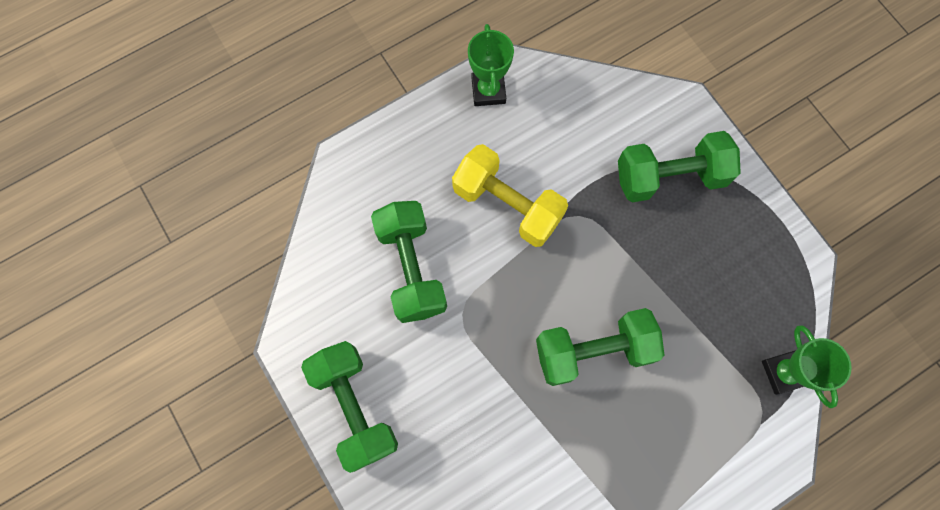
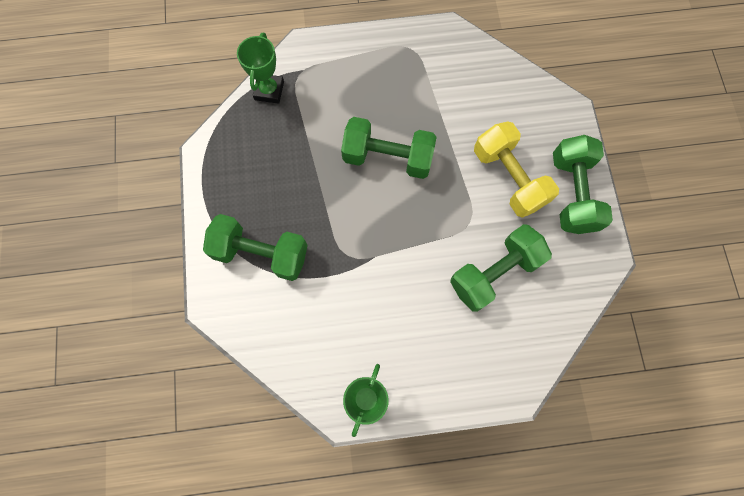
camera: 155 degrees left, 0 degrees up
green dumbbell [371,201,447,323] -> green dumbbell turned 45 degrees clockwise [450,224,552,312]
yellow dumbbell [452,144,568,247] -> yellow dumbbell moved to [474,121,559,218]

